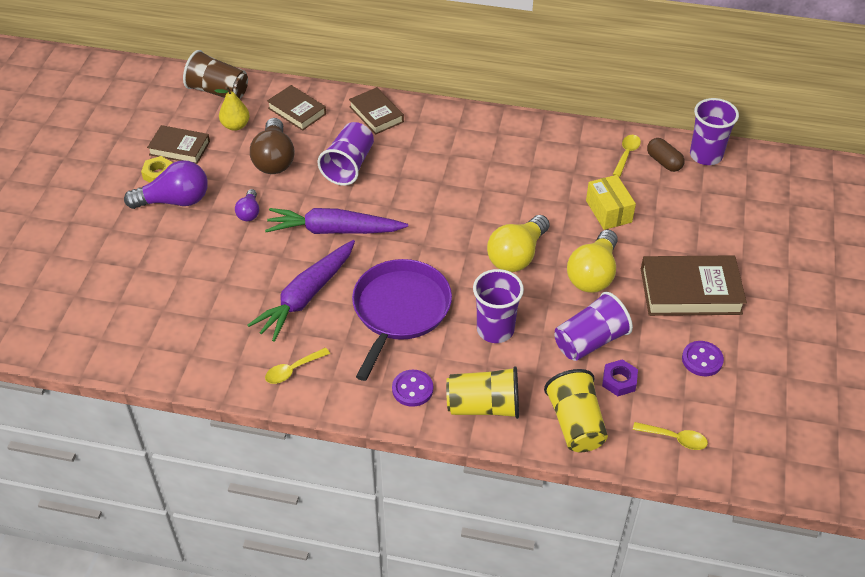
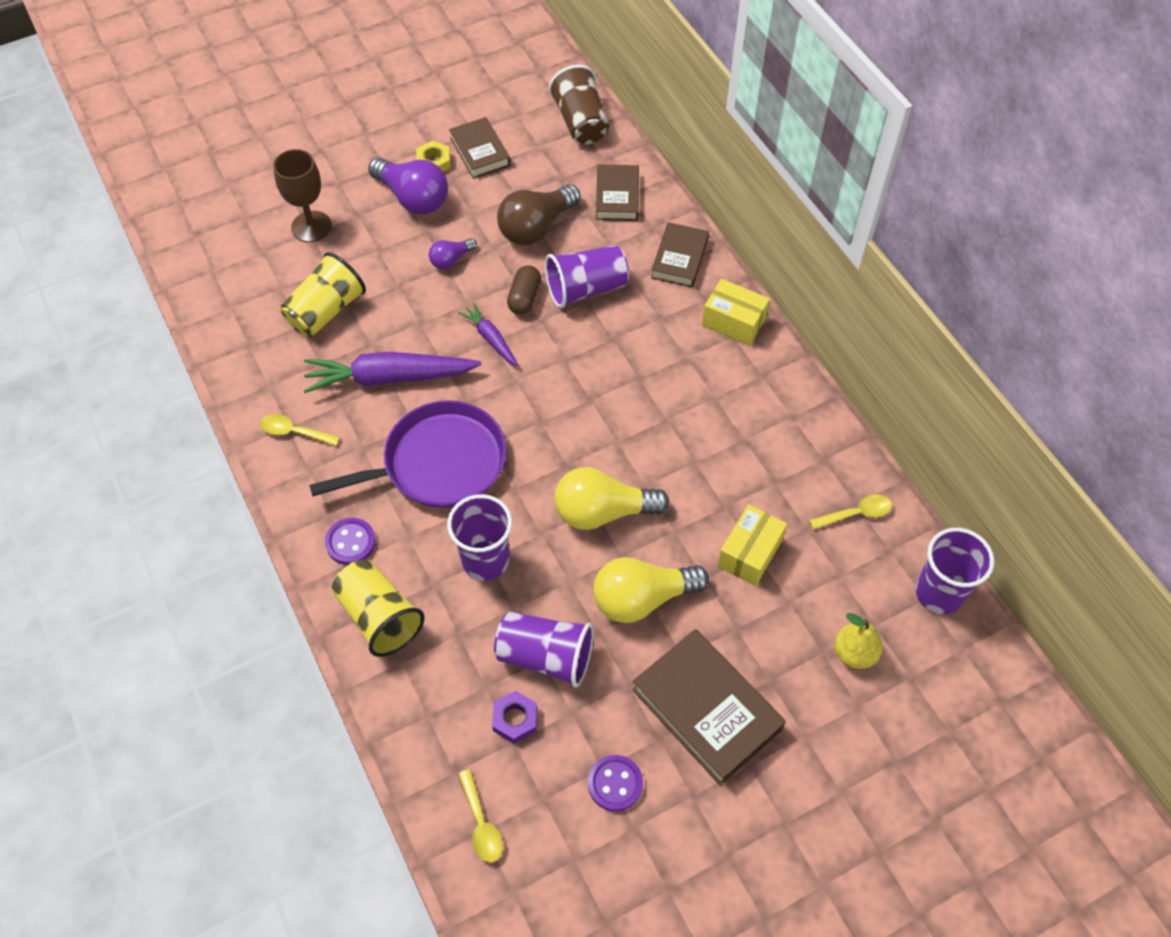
camera: 50 degrees right, 10 degrees up
yellow pear [215,86,250,131] -> yellow pear moved to [834,613,883,669]
purple carrot [265,208,408,234] -> purple carrot [458,303,518,366], size x0.52
yellow cup [544,369,608,452] -> yellow cup moved to [280,252,366,337]
brown capsule [647,138,685,172] -> brown capsule moved to [507,265,541,315]
none -> brown goblet [273,149,332,242]
none -> yellow box [702,279,770,346]

